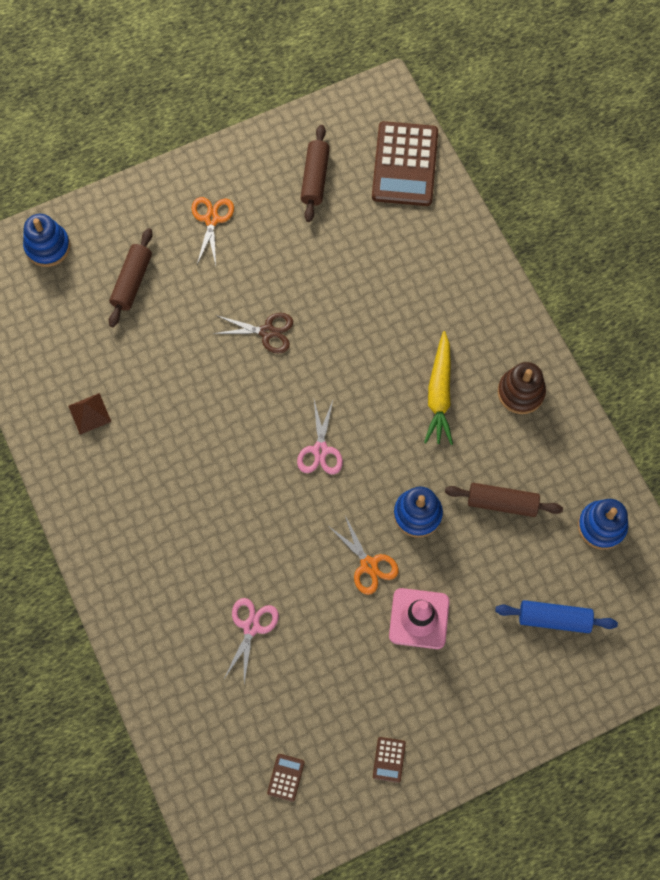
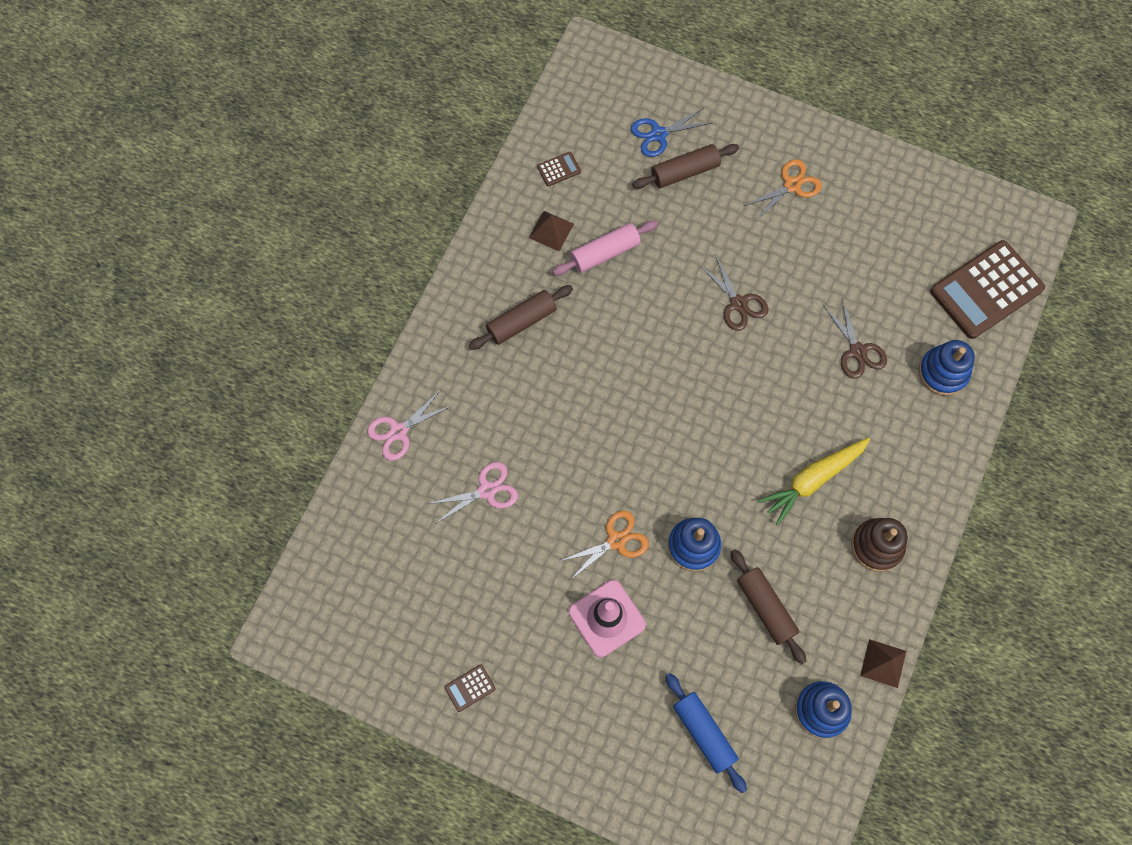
camera: 50 degrees right, 0 degrees up
blue stacking toy [23,214,70,267] -> blue stacking toy moved to [919,340,975,396]
brown calculator [267,754,305,802] -> brown calculator moved to [537,152,581,186]
pink scissors [297,400,343,474] -> pink scissors moved to [367,390,453,460]
brown rolling pin [301,125,330,222] -> brown rolling pin moved to [469,285,573,350]
orange scissors [328,516,399,595] -> orange scissors turned 135 degrees counterclockwise [560,511,649,581]
none -> pink rolling pin [552,220,658,276]
none -> blue scissors [631,108,711,157]
none -> brown scissors [823,298,887,379]
none -> brown pyramid [860,639,906,688]

